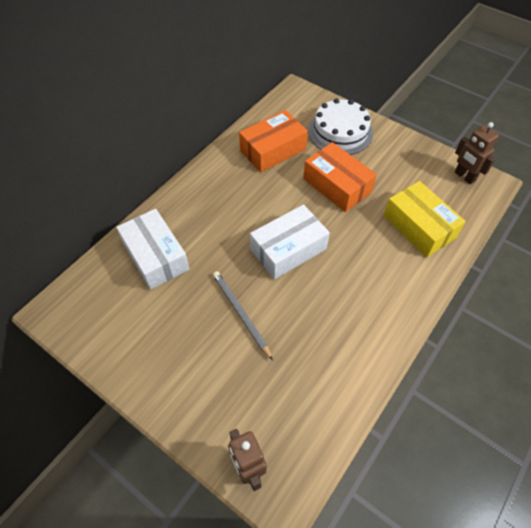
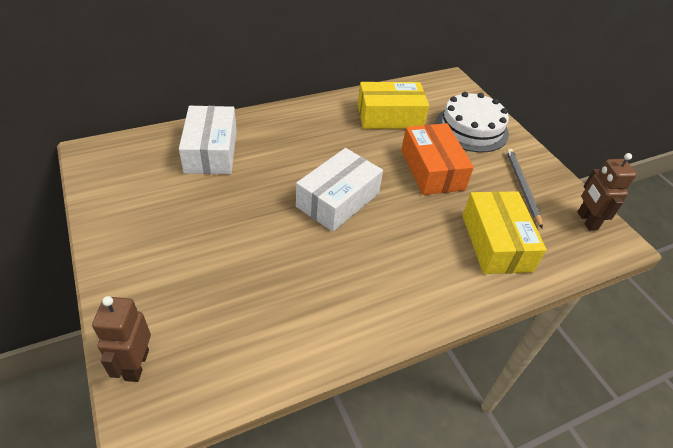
camera: 25 degrees right, 10 degrees down
grey pencil [213,271,273,360] -> grey pencil moved to [506,148,543,229]
orange box [239,110,308,173] -> yellow box [358,82,429,129]
white box [250,204,330,279] -> white box turned 45 degrees counterclockwise [296,148,383,232]

